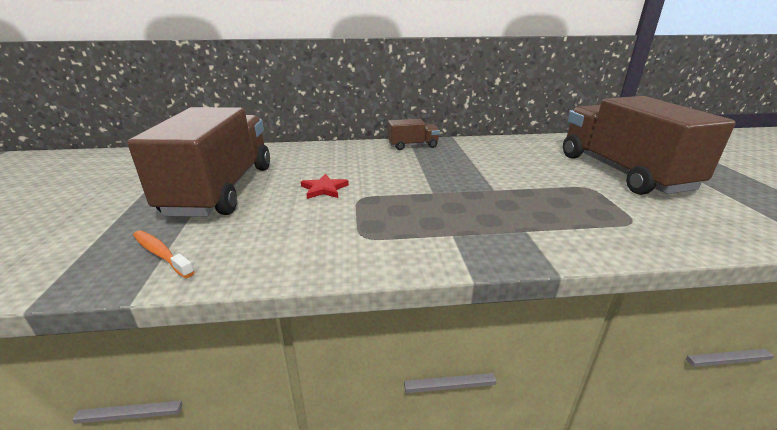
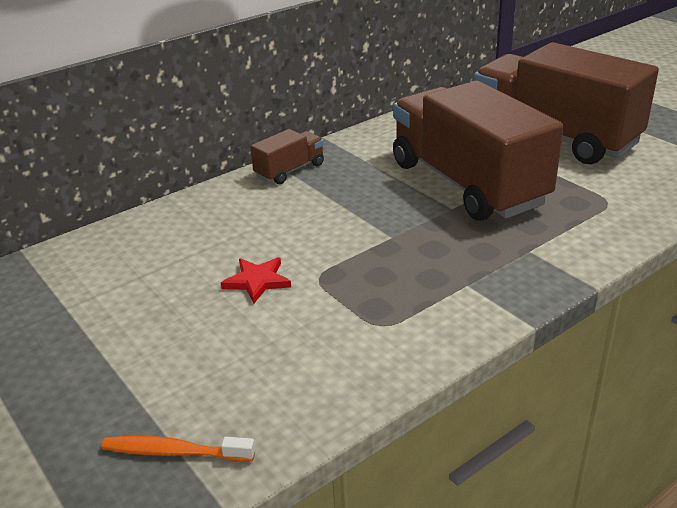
camera: 30 degrees left, 5 degrees up
brown truck [127,107,270,217] -> brown truck moved to [393,81,563,221]

